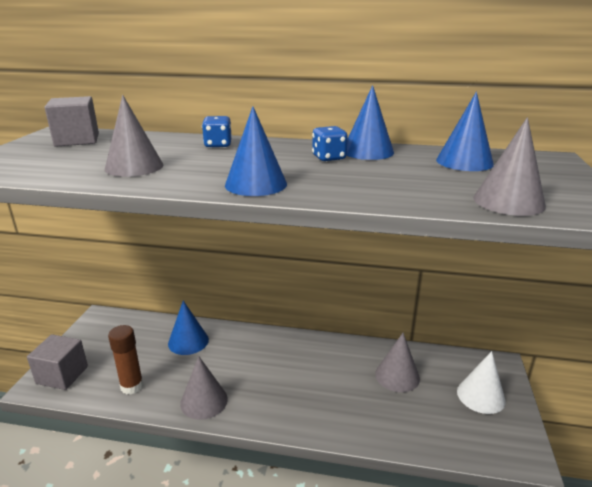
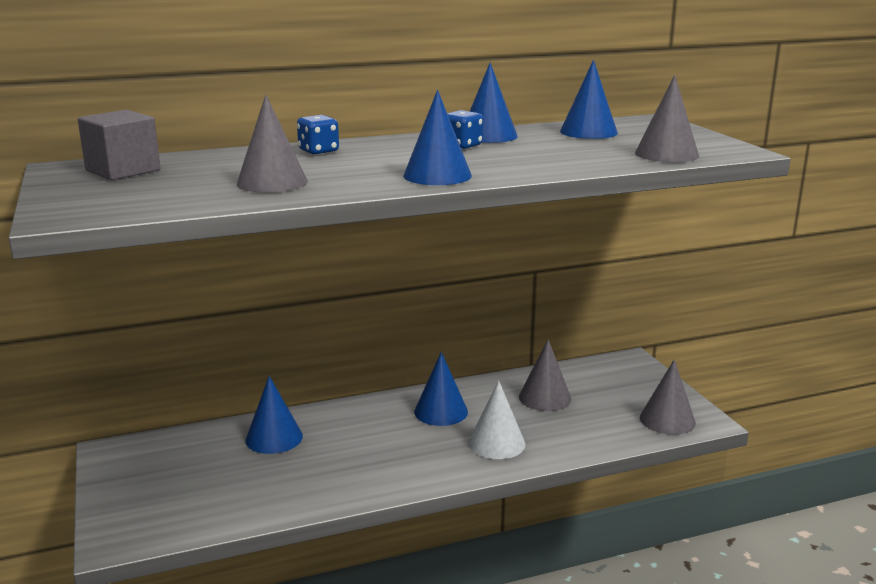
camera: 30 degrees left, 5 degrees down
grey cube [27,334,88,390] -> none
brown glue stick [108,325,143,395] -> none
grey cone [180,356,228,420] -> grey cone moved to [640,359,696,435]
white cone [457,351,506,414] -> white cone moved to [468,380,525,459]
none -> blue cone [414,352,468,426]

